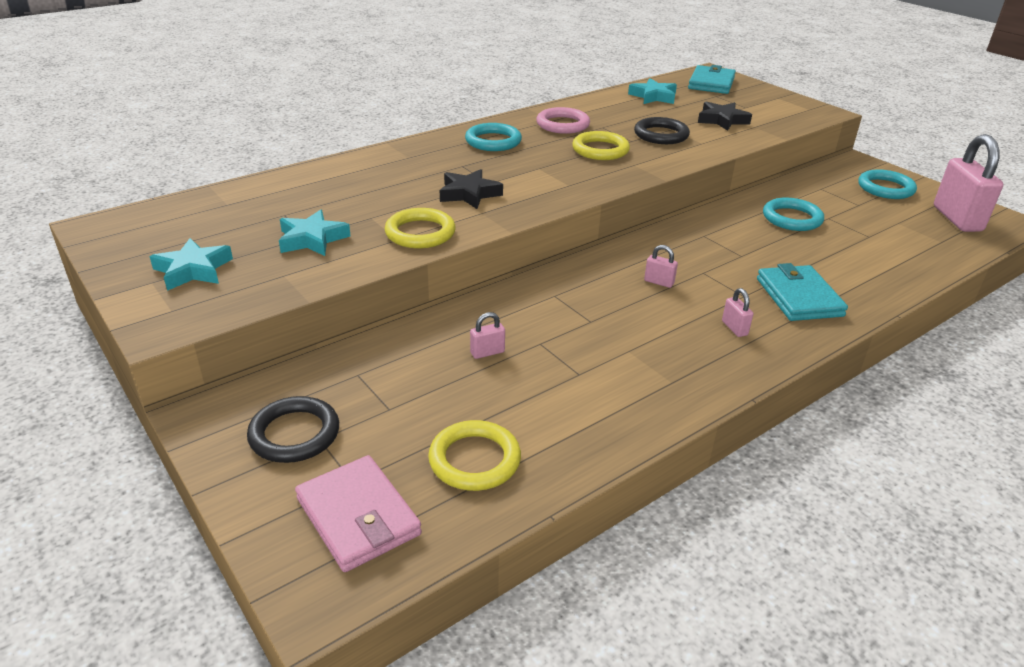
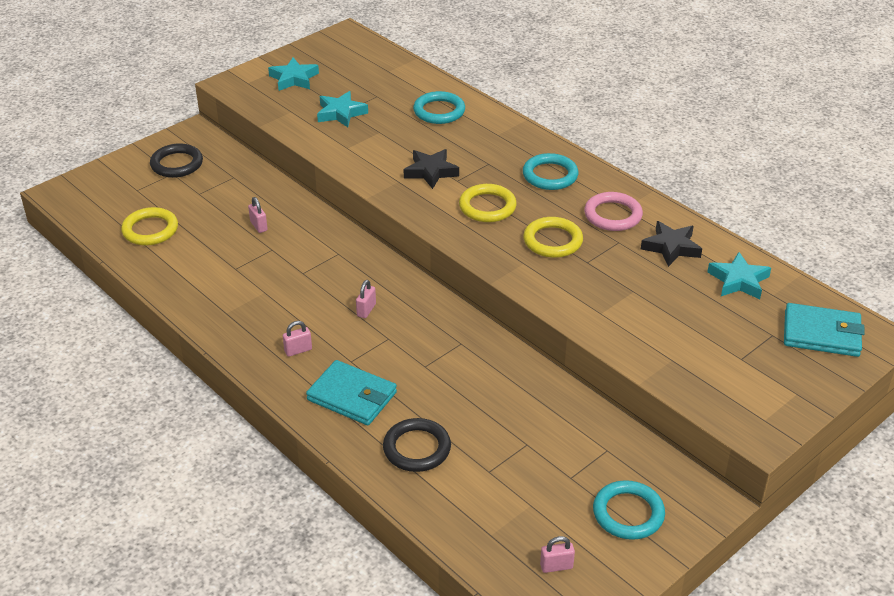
camera: 85 degrees right, 5 degrees up
pink wallet [295,455,422,572] -> none
yellow ring [385,208,456,248] -> yellow ring moved to [459,184,517,222]
black ring [634,117,690,144] -> black ring moved to [383,418,451,472]
black star [698,102,752,131] -> black star moved to [641,221,702,267]
turquoise wallet [757,263,848,321] -> turquoise wallet turned 45 degrees clockwise [306,360,397,425]
turquoise ring [763,198,824,231] -> turquoise ring moved to [413,91,465,124]
pink padlock [934,134,1003,232] -> pink padlock [540,536,575,573], size x0.42

